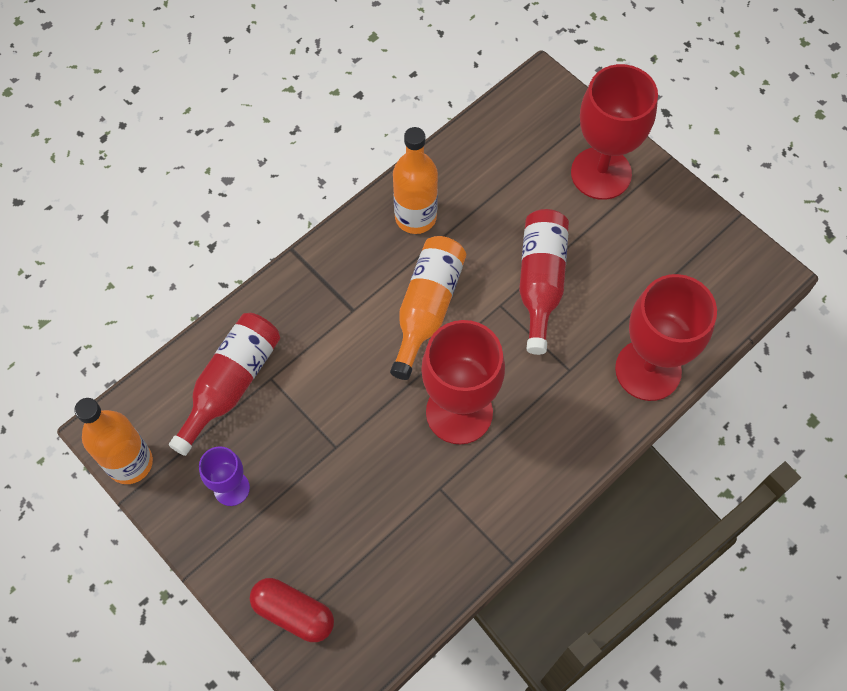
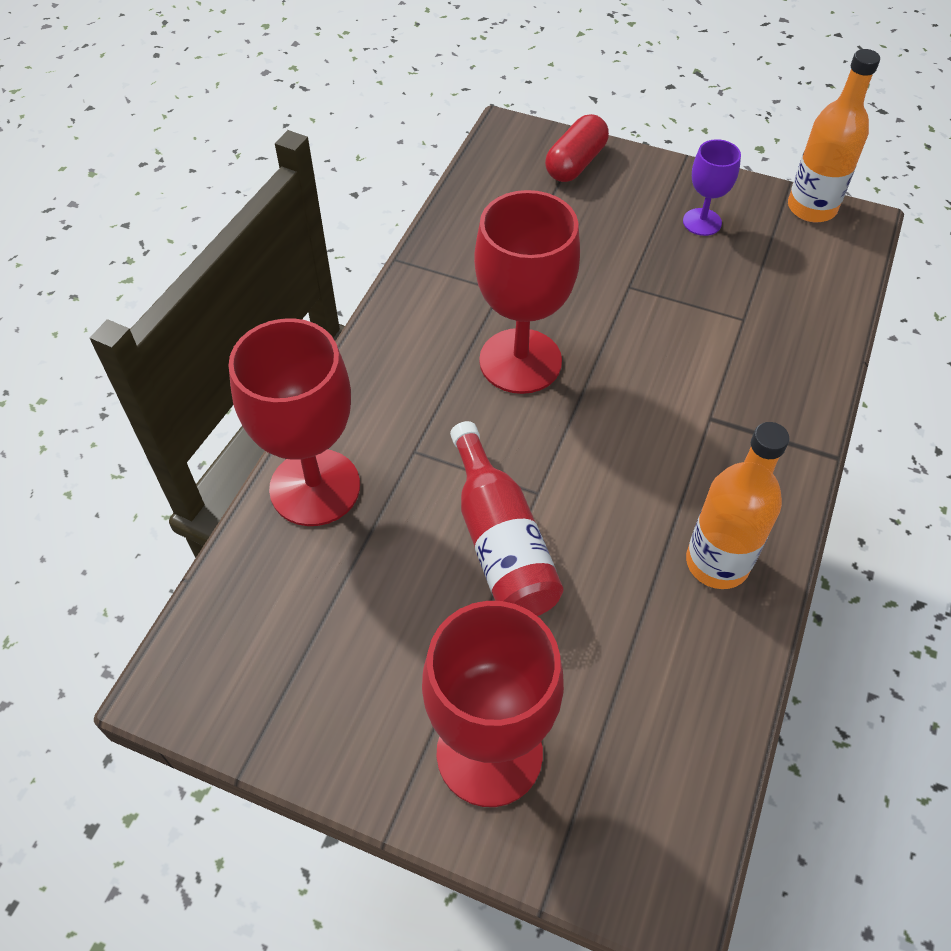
camera: 155 degrees right, 10 degrees down
red bottle [169,313,280,456] -> none
red capsule [250,578,334,642] -> red capsule turned 60 degrees counterclockwise [545,114,609,182]
orange bottle [390,236,466,380] -> none

